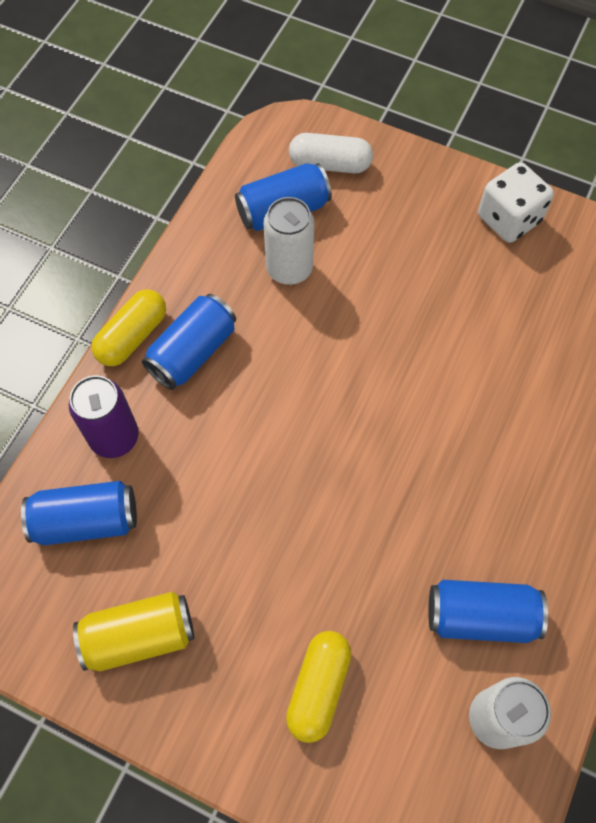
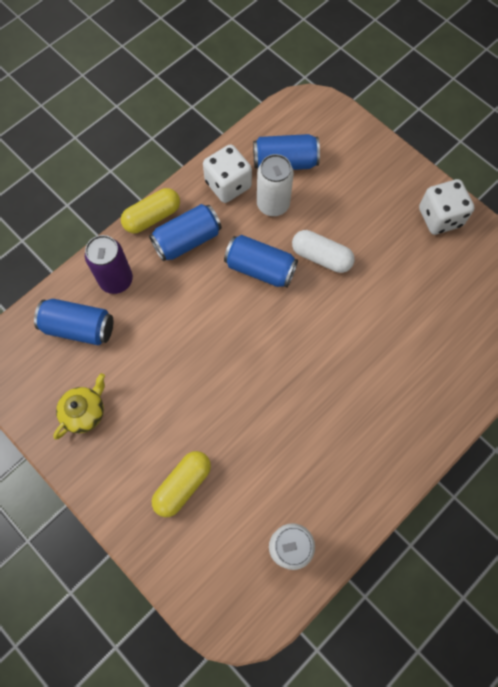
camera: 20 degrees right, 5 degrees up
yellow can [73,592,194,672] -> yellow teapot [53,373,105,440]
white capsule [289,133,373,173] -> white capsule moved to [292,230,355,273]
blue can [428,580,548,643] -> blue can moved to [224,235,298,288]
none -> white dice [203,144,252,203]

